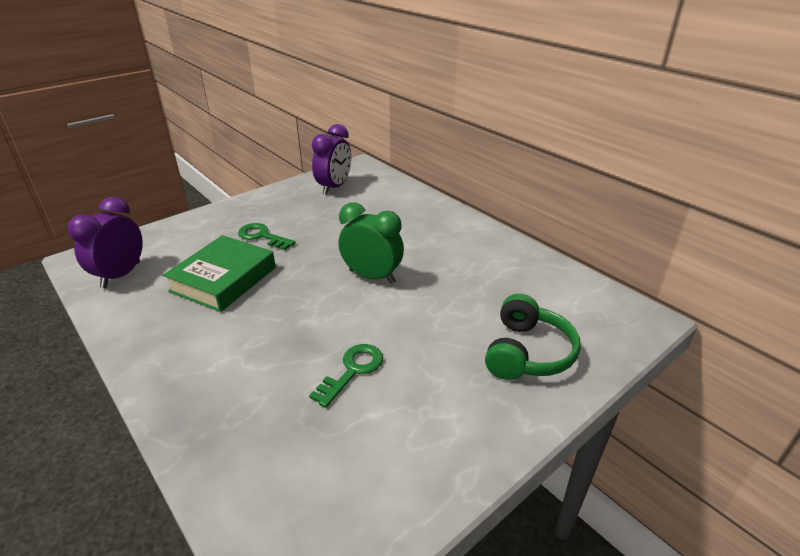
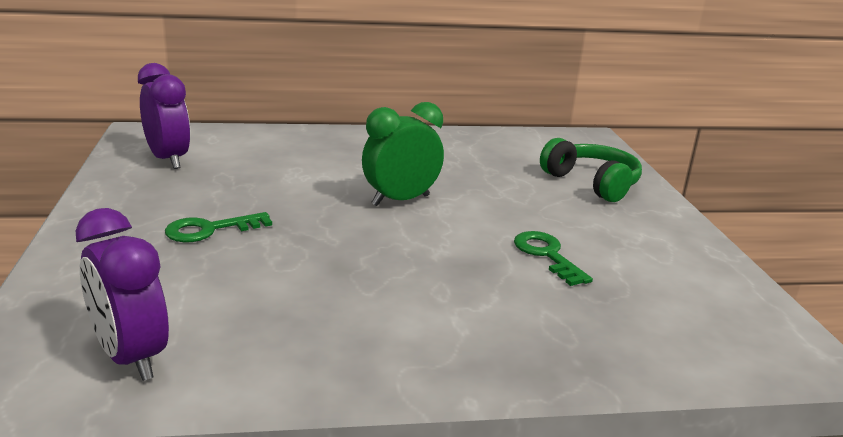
camera: 60 degrees left, 10 degrees down
green book [163,235,276,312] -> none

